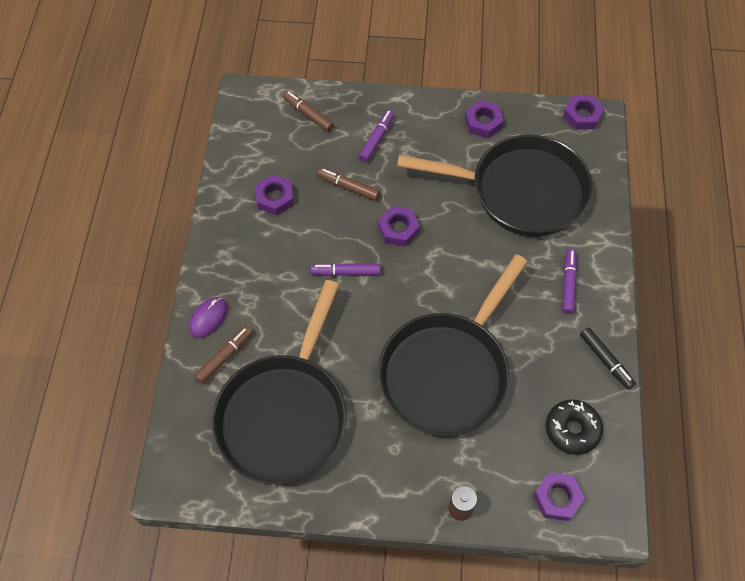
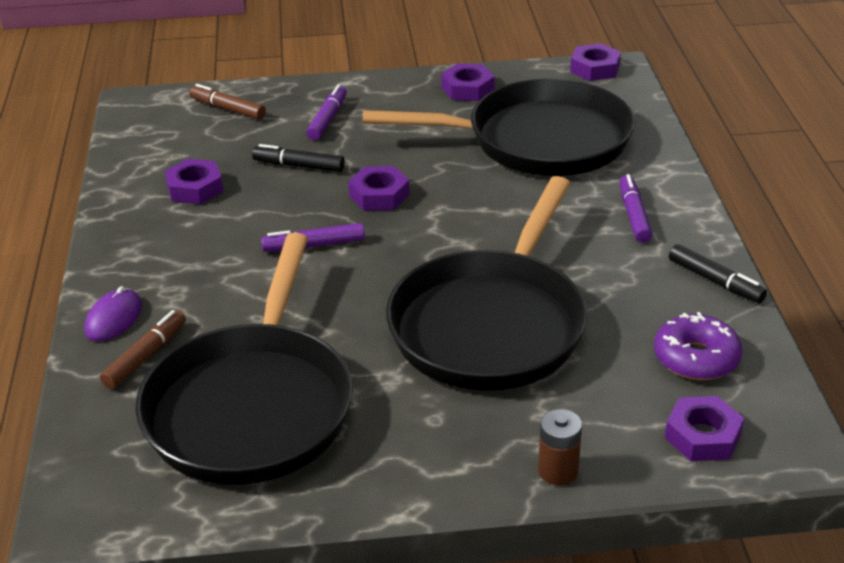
camera: 10 degrees left, 25 degrees down
brown marker [317,168,380,201] -> black marker [252,144,345,172]
black donut [546,400,603,455] -> purple donut [654,312,742,380]

